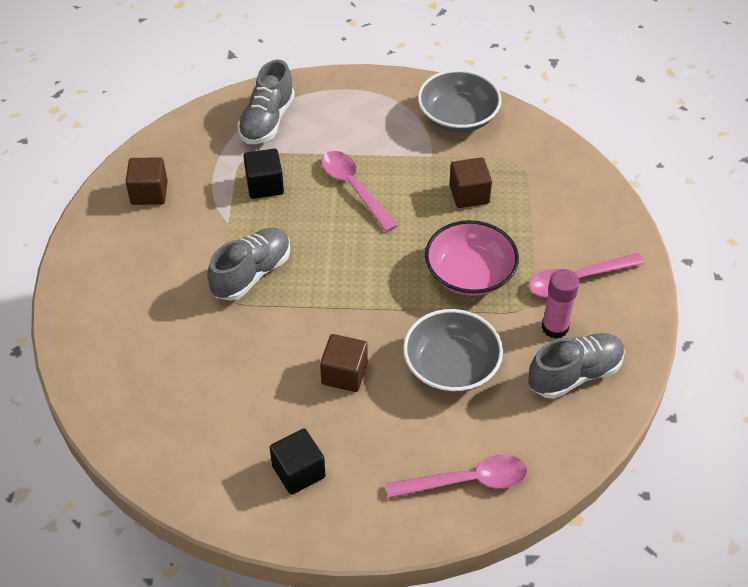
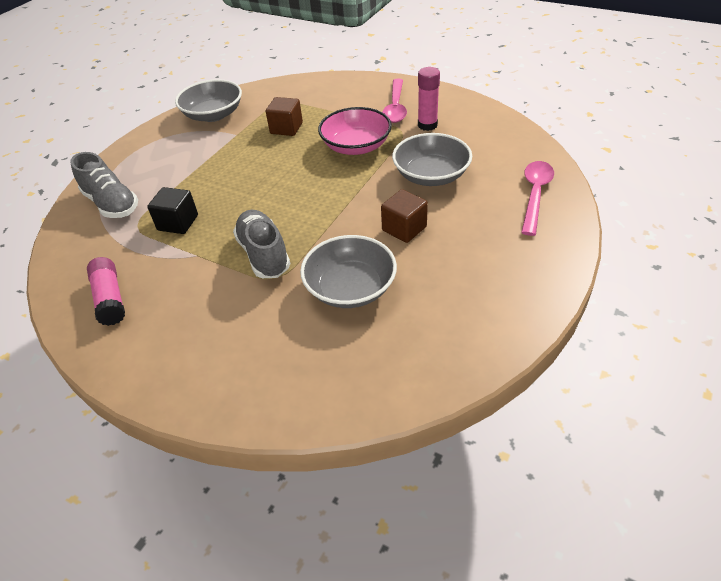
camera: 60 degrees left, 5 degrees down
brown cube [126,157,168,205] -> pink glue stick [87,257,125,326]
black cube [270,429,325,495] -> none
pink spoon [322,151,398,232] -> none
grey shoe [528,333,625,399] -> none
none -> grey bowl [300,235,397,308]

